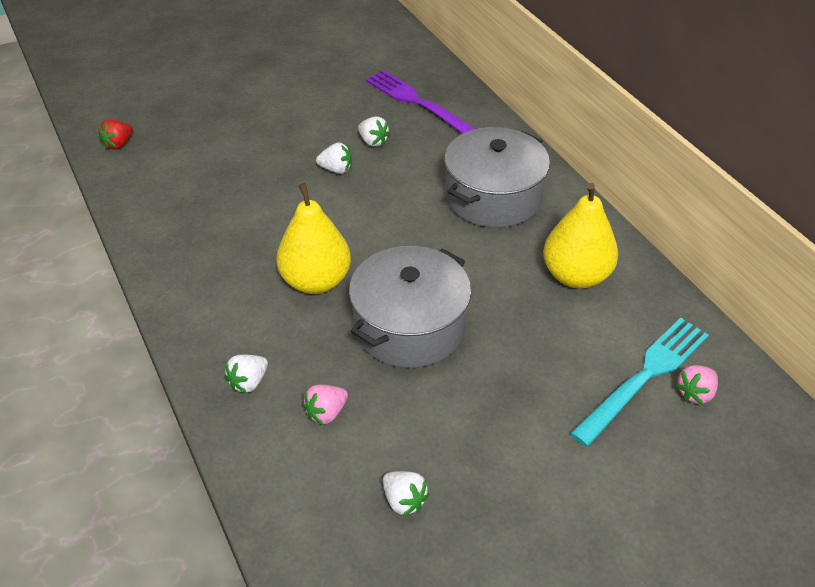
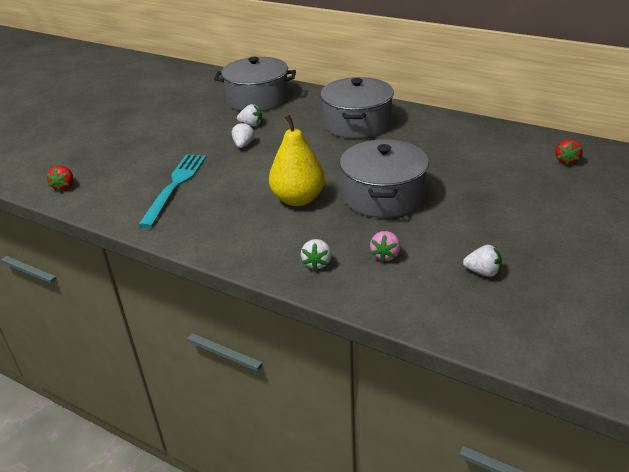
camera: 30 degrees left, 10 degrees down
white strawberry [316,142,352,174] -> white strawberry turned 60 degrees counterclockwise [232,122,255,148]
purple fork [365,70,475,134] -> grey pot [214,57,296,111]
yellow pear [543,183,618,289] -> none
turquoise fork [570,318,709,447] -> turquoise fork moved to [138,154,206,228]
pink strawberry [675,365,718,405] -> red strawberry [555,139,583,165]

